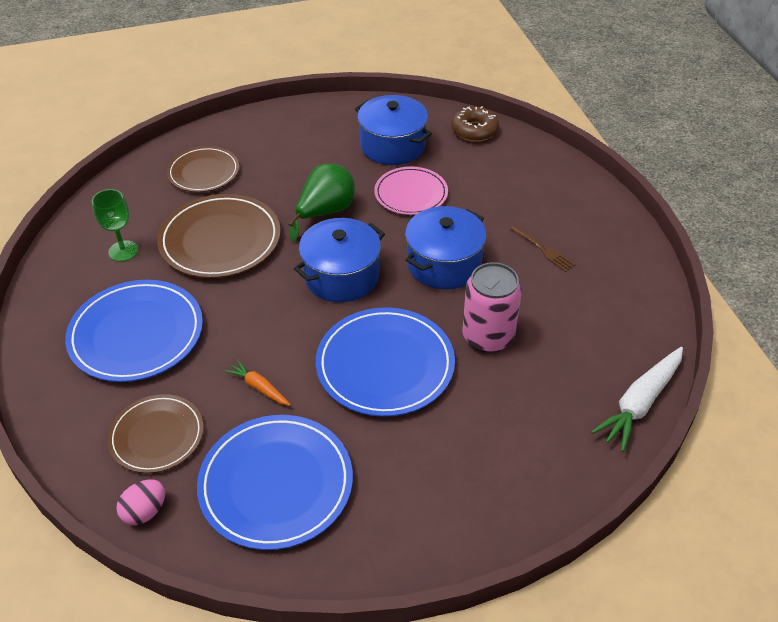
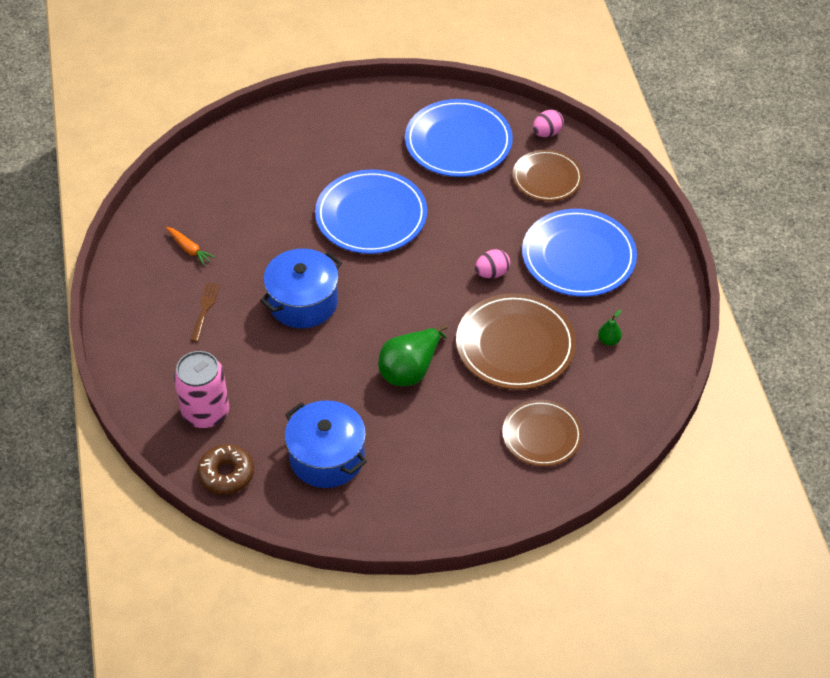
camera: 175 degrees left, 5 degrees up
green goblet [92,189,138,262] -> green pear [598,310,622,346]
orange carrot [224,359,291,406] -> orange carrot moved to [166,227,215,266]
blue pot [294,218,385,302] -> none
pink plate [374,167,448,215] -> none
pink can [462,262,522,353] -> pink can moved to [174,351,229,428]
brown fork [511,225,576,272] -> brown fork turned 45 degrees clockwise [191,283,220,342]
white carrot [591,347,683,452] -> none
none -> pink egg [475,249,510,278]

